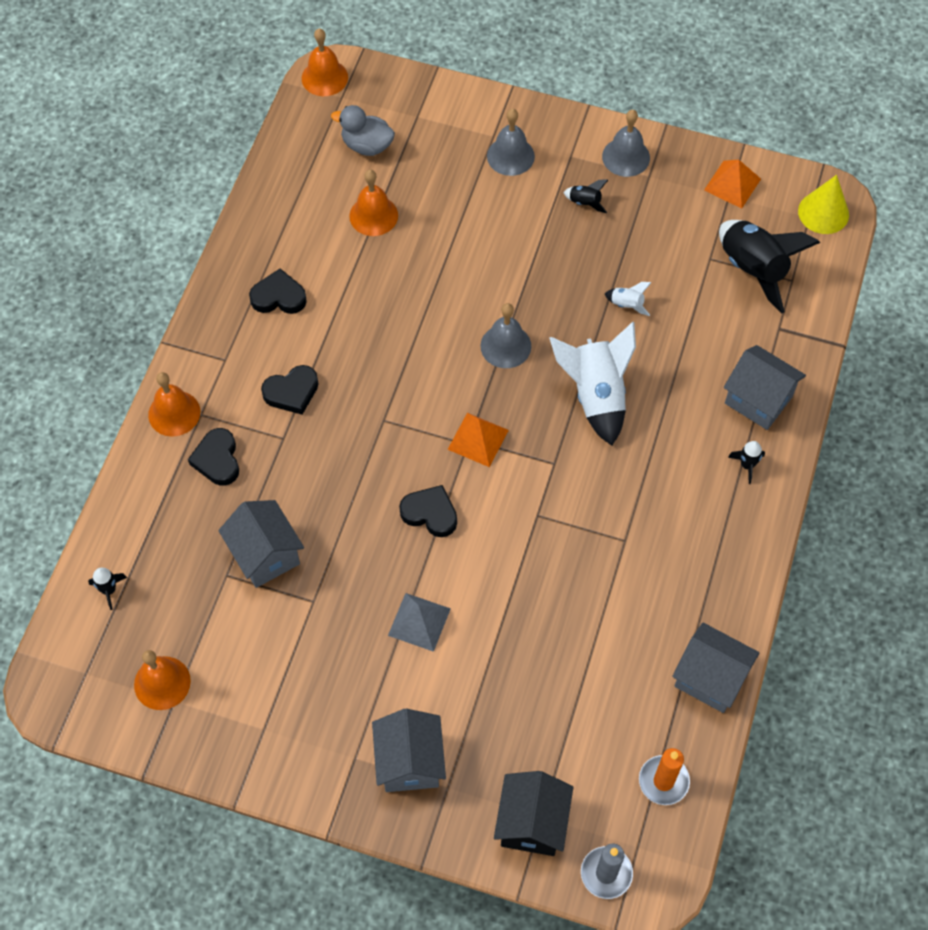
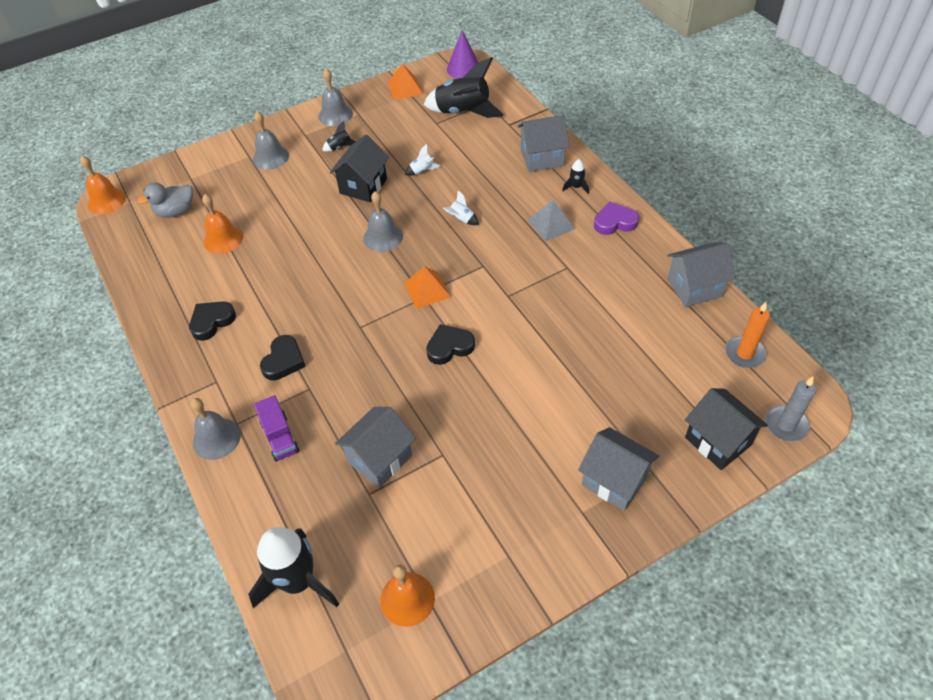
camera: 45 degrees left, 10 degrees down
black rocket [88,568,127,610] -> black rocket [248,527,339,608], size x2.33
orange bell [148,372,200,437] -> grey bell [191,398,241,460]
black heart [188,428,239,486] -> purple truck [254,395,300,462]
grey house [218,500,304,588] -> grey house turned 60 degrees counterclockwise [335,407,416,488]
grey pyramid [388,593,451,652] -> grey pyramid moved to [528,200,575,242]
white rocket [549,322,636,446] -> white rocket [443,190,479,225], size x0.43
yellow cone [798,175,849,234] -> purple cone [447,30,478,79]
none -> black house [330,134,389,202]
none -> purple heart [594,202,639,235]

